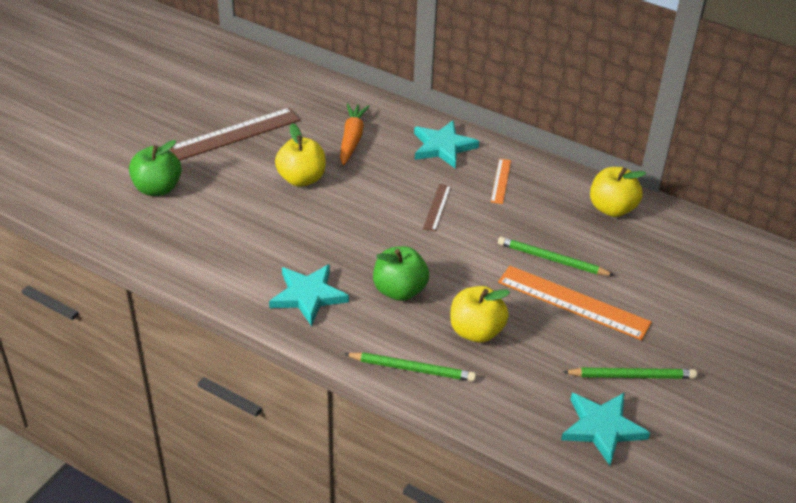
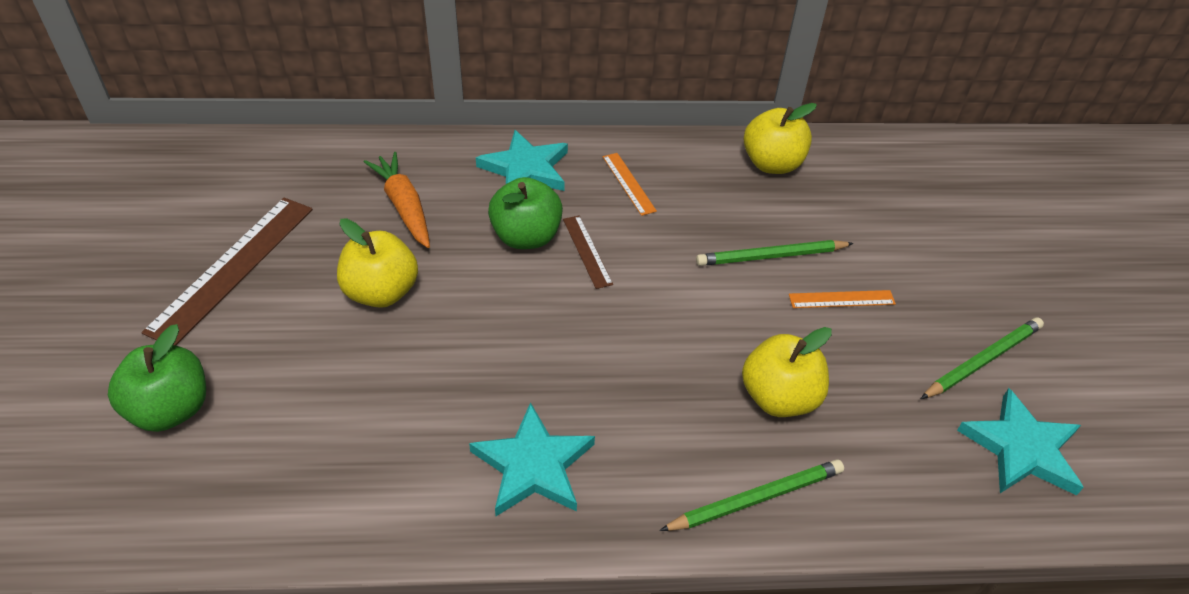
camera: 35 degrees left, 5 degrees up
green apple [373,246,429,301] -> green apple moved to [488,177,563,249]
orange ruler [498,266,652,340] -> orange ruler [789,290,896,308], size x0.50

